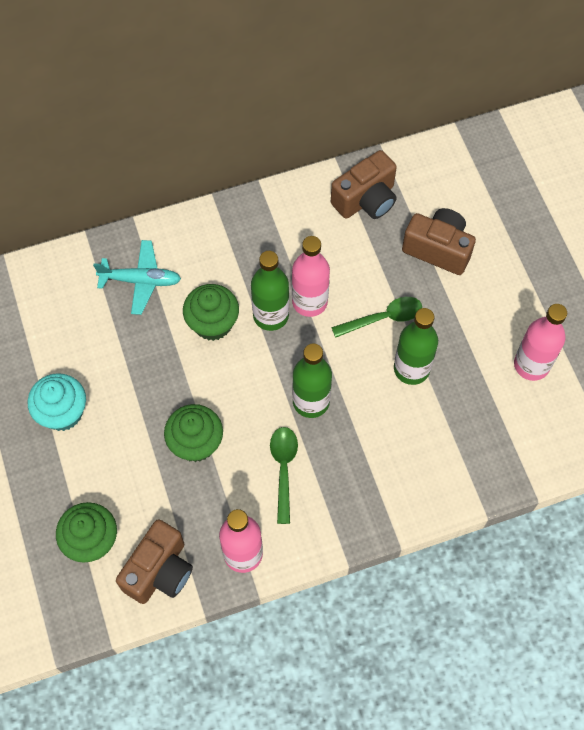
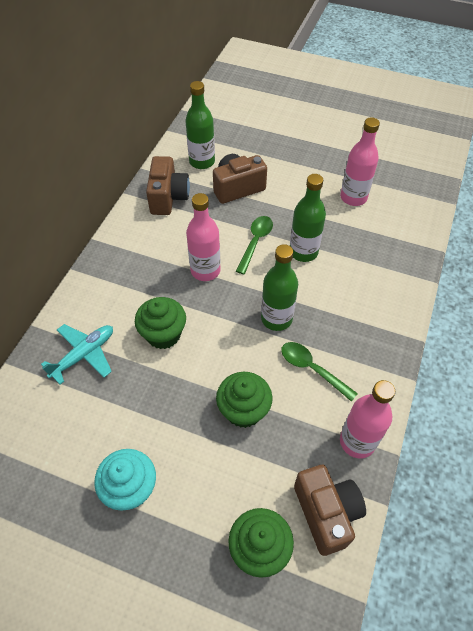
camera: 50 degrees left, 10 degrees down
green bottle [251,251,289,331] -> green bottle moved to [185,81,215,169]

